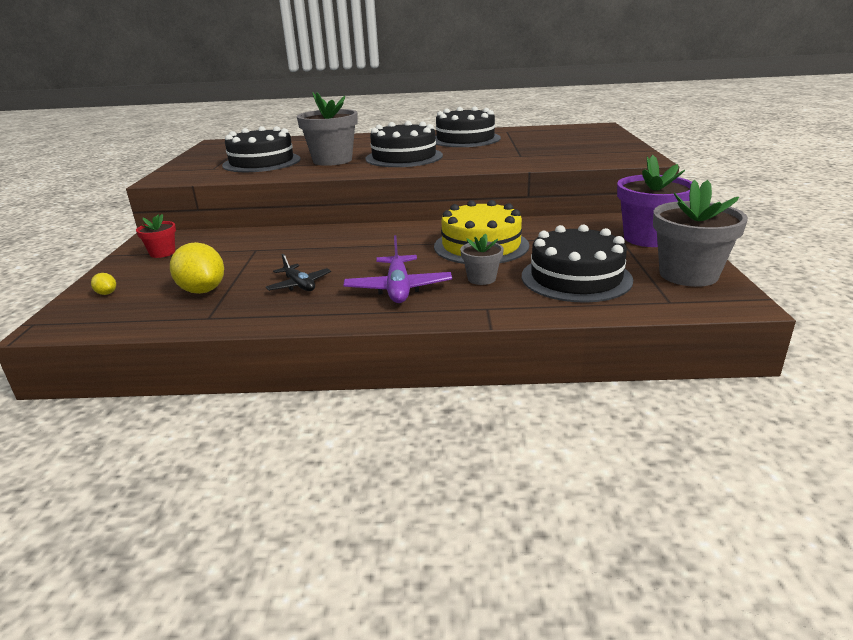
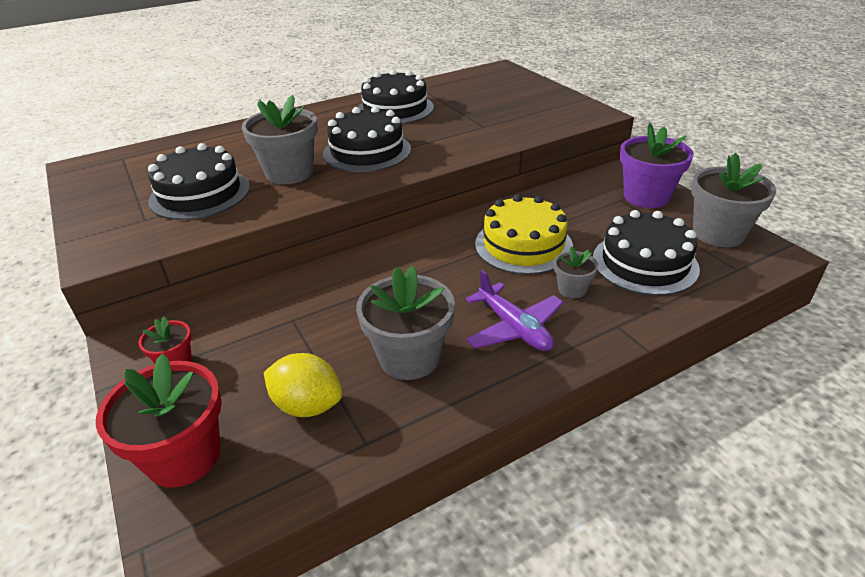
camera: 30 degrees left, 10 degrees up
yellow lemon [91,273,116,295] -> red flower pot [96,354,222,488]
black plane [266,254,331,291] -> grey flower pot [356,266,455,380]

